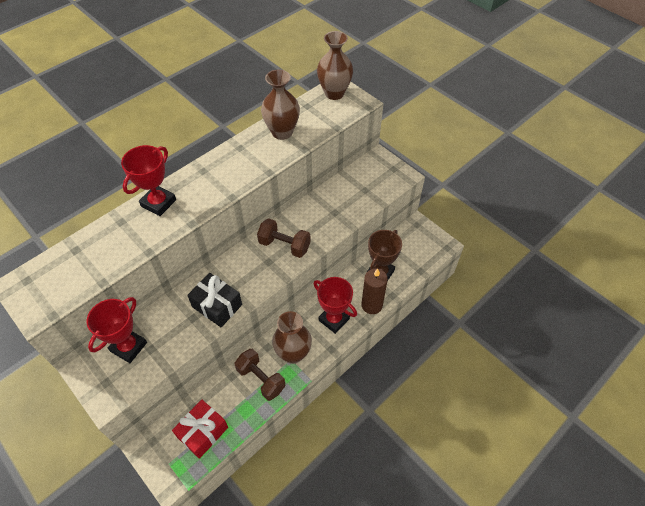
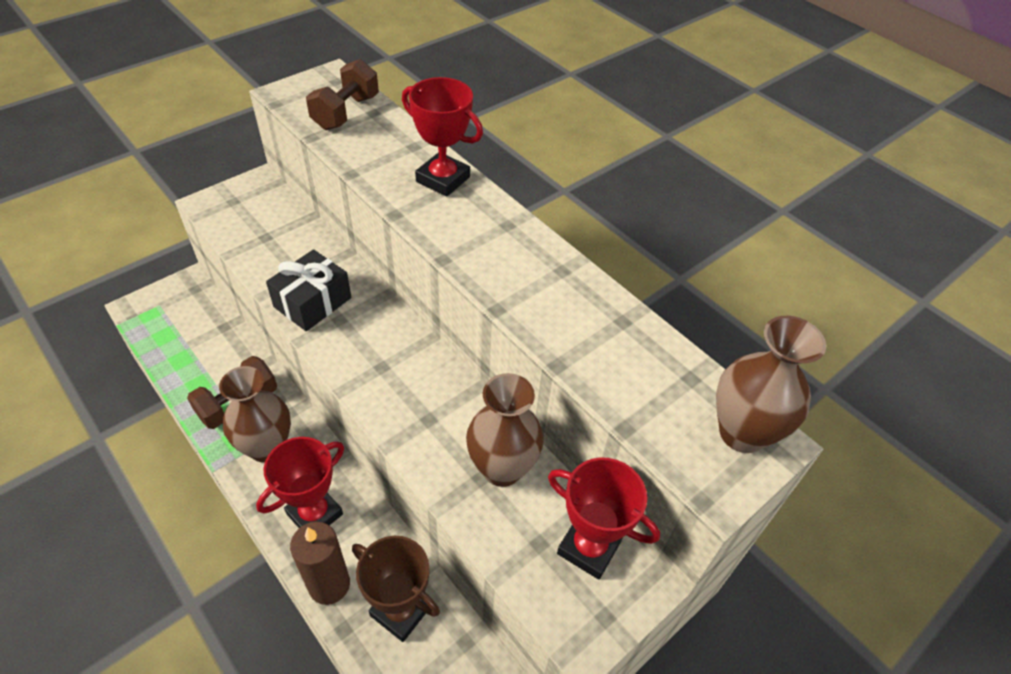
camera: 90 degrees right, 5 degrees down
red trophy [87,297,147,363] -> red trophy moved to [548,458,660,580]
red gift [172,400,228,459] -> none
brown dumbbell [257,218,311,258] -> brown dumbbell moved to [306,59,379,130]
brown vase [261,70,300,140] -> brown vase moved to [466,373,544,487]

